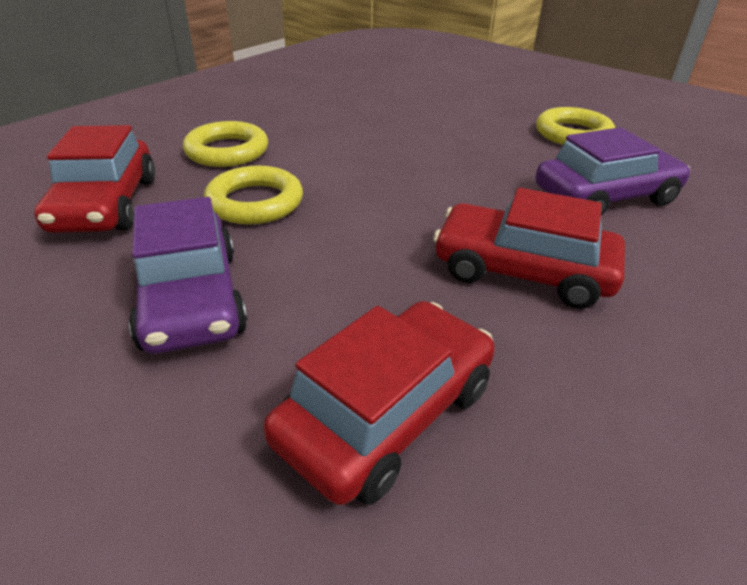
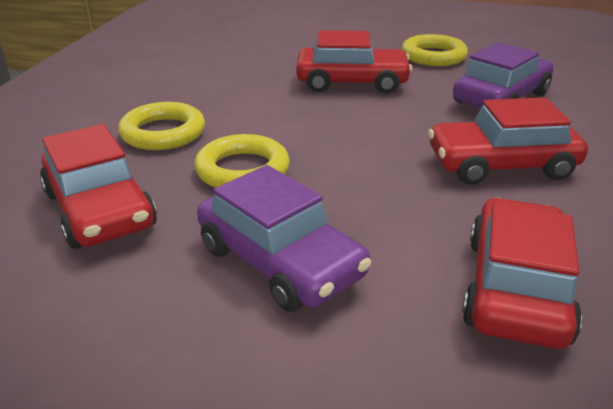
camera: 25 degrees left, 5 degrees down
none -> red car [296,30,413,94]

